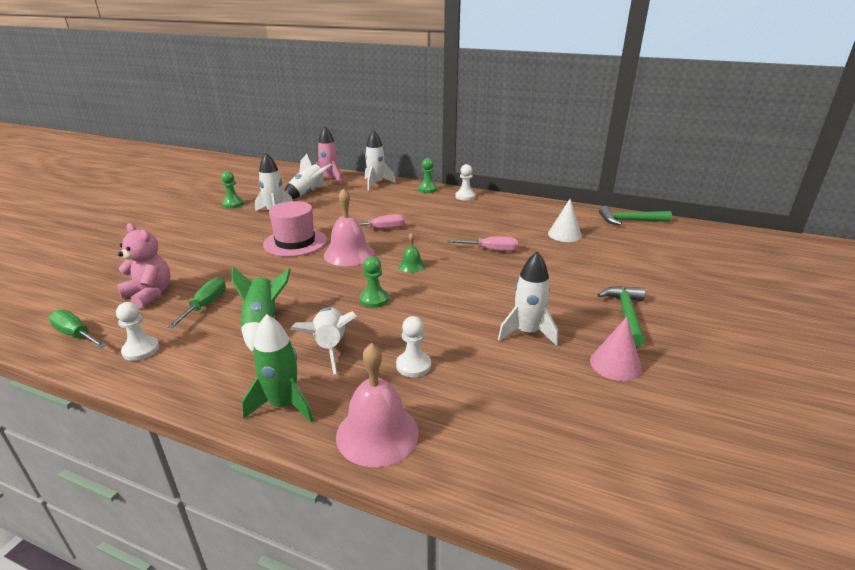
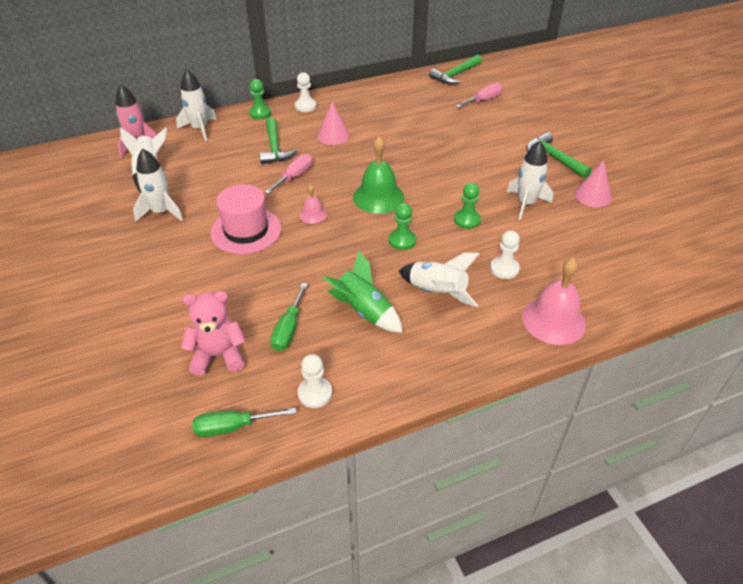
camera: 45 degrees left, 15 degrees up
green screwdriver [167,277,226,328] -> green screwdriver turned 135 degrees counterclockwise [270,283,308,351]
green pawn [221,171,244,208] -> green pawn moved to [454,183,481,229]
green rocket [242,314,313,422] -> none
pink bell [324,188,374,266] -> pink bell [300,185,327,224], size x0.51
green bell [399,233,425,273] -> green bell [353,136,404,214], size x1.96
pink screwdriver [447,236,518,251] -> pink screwdriver moved to [456,83,503,108]
white cone [548,199,582,242] -> none
none -> green hammer [260,117,297,164]
none -> pink cone [318,102,350,145]

